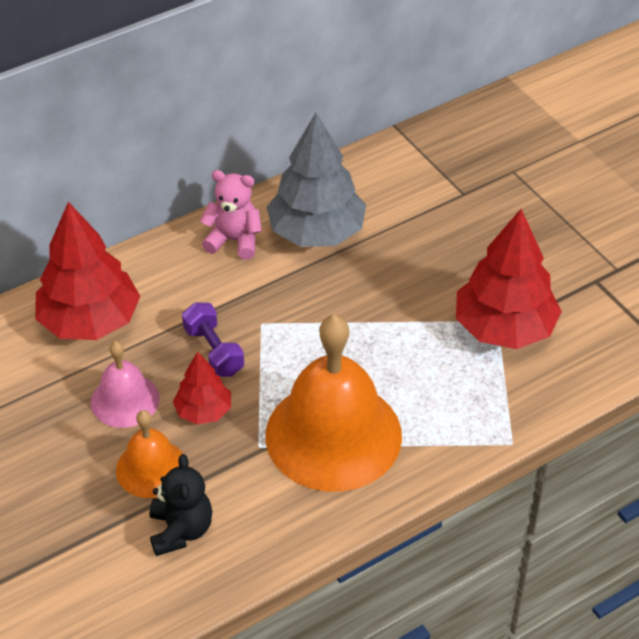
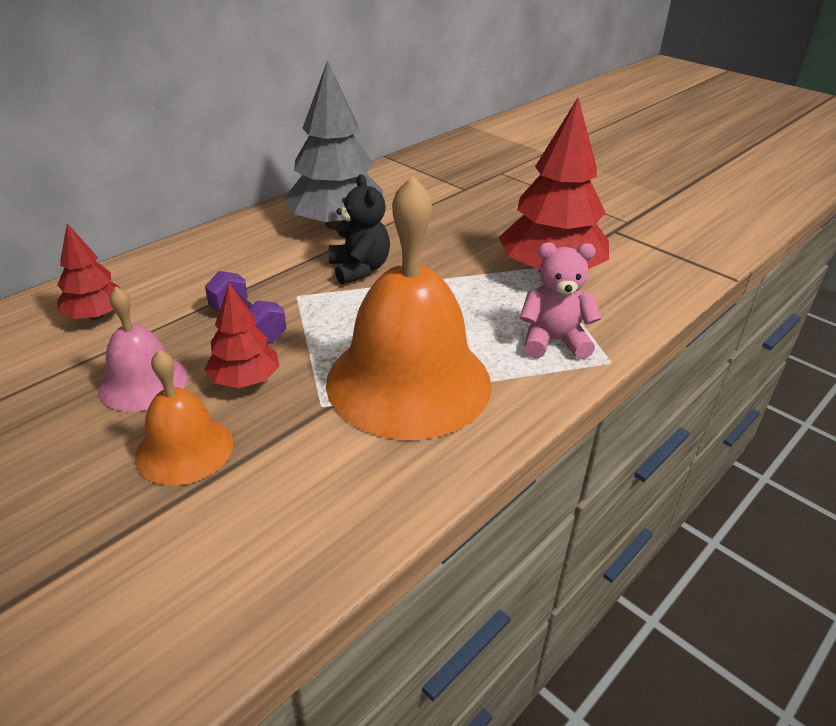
camera: 15 degrees left, 10 degrees down
red tree [35,202,140,340] -> red tree [57,223,121,320], size x0.53
black teddy bear [150,454,212,556] -> black teddy bear moved to [329,174,390,285]
pink teddy bear [200,170,262,260] -> pink teddy bear moved to [520,243,602,359]

